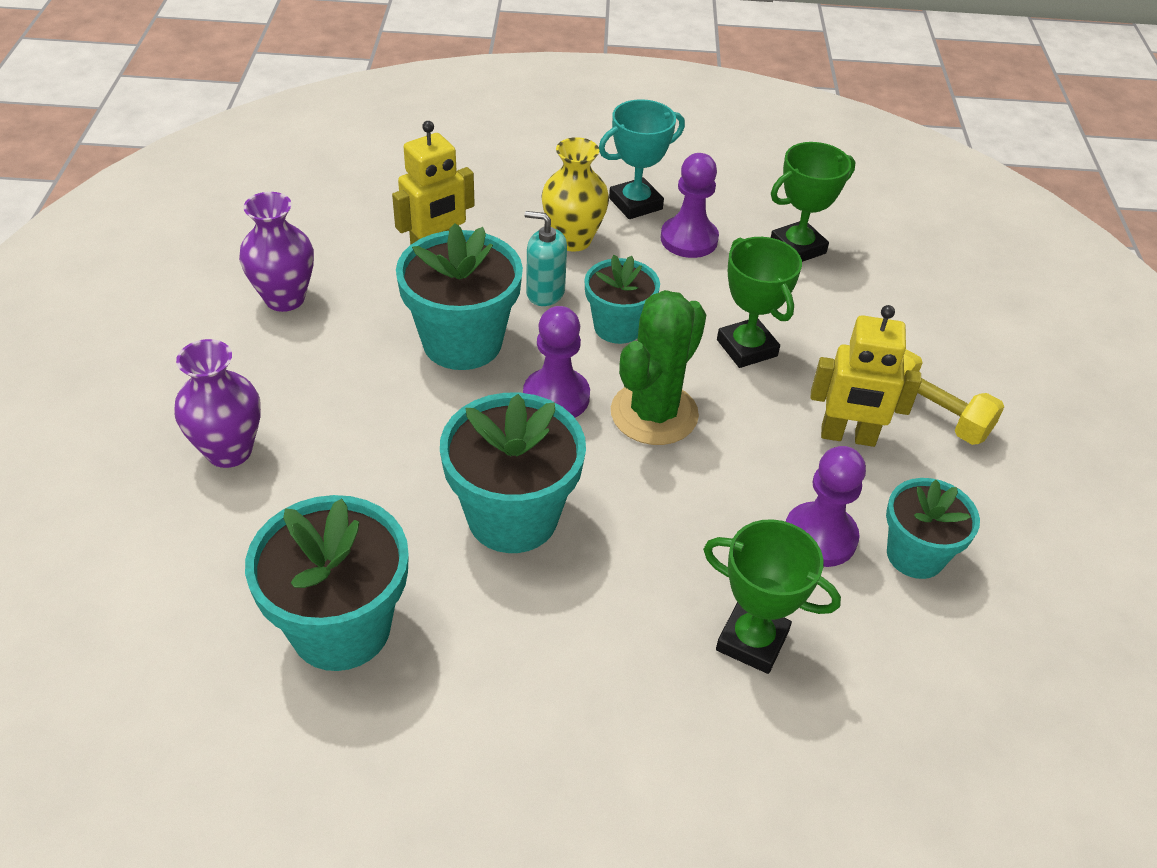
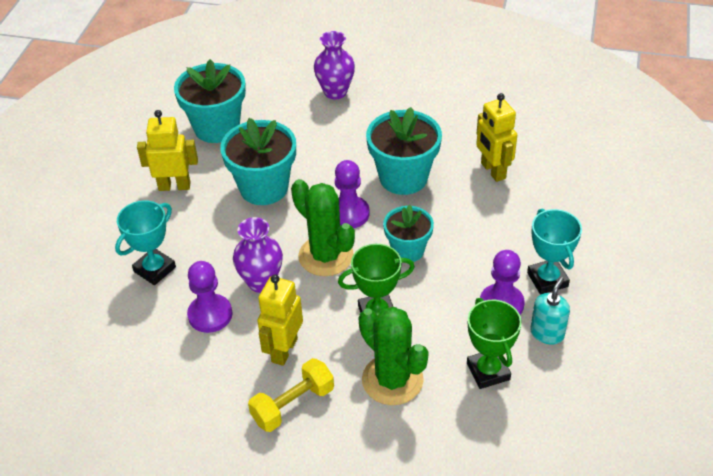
camera: 105 degrees right, 0 degrees up
purple vase [239,192,314,312] -> purple vase moved to [233,217,283,293]
turquoise soap dispenser [525,211,567,306] -> turquoise soap dispenser moved to [530,277,570,345]
yellow vase [541,137,609,252] -> none
green trophy [703,519,841,674] -> turquoise trophy [115,200,176,285]
turquoise flower pot [886,478,980,579] -> none
none -> yellow robot [137,110,198,191]
none -> green cactus [359,306,429,405]

